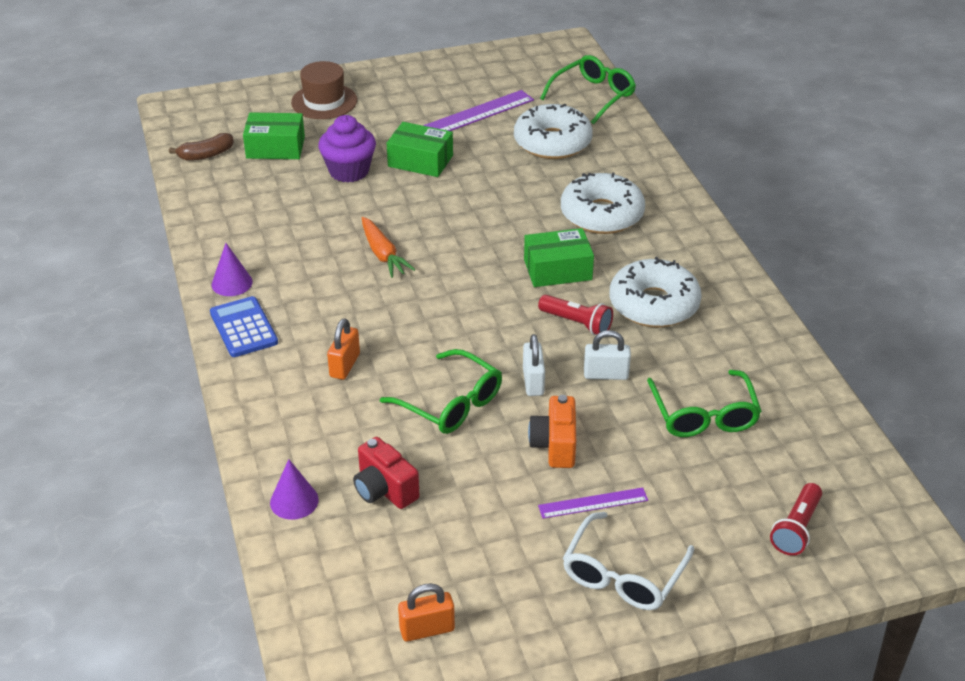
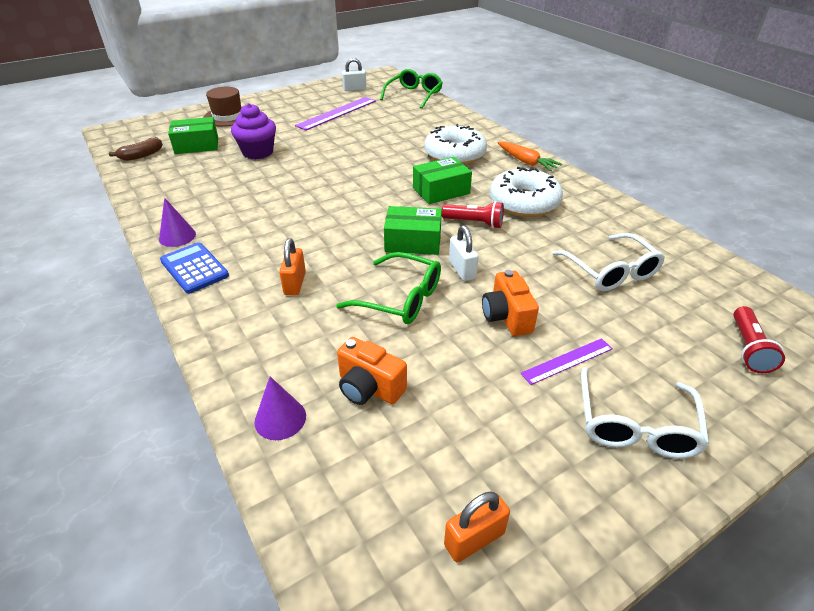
camera: 15 degrees left, 0 degrees up
red camera [353,437,420,509] -> orange camera [337,337,407,405]
orange carrot [362,217,415,278] -> orange carrot moved to [498,141,562,171]
green box [387,122,453,177] -> green box moved to [384,206,442,255]
white donut [514,104,593,159] -> none
white padlock [584,330,631,380] -> white padlock moved to [342,58,367,91]
green glasses [647,370,762,437] -> white glasses [552,233,665,291]

